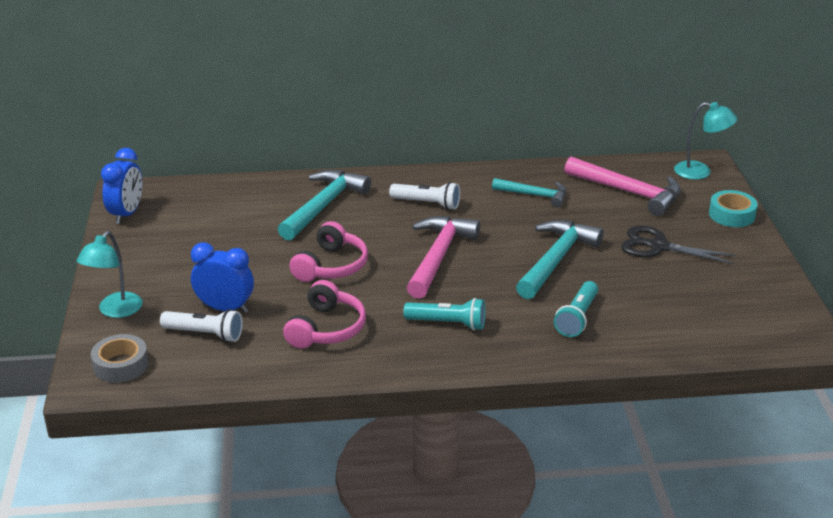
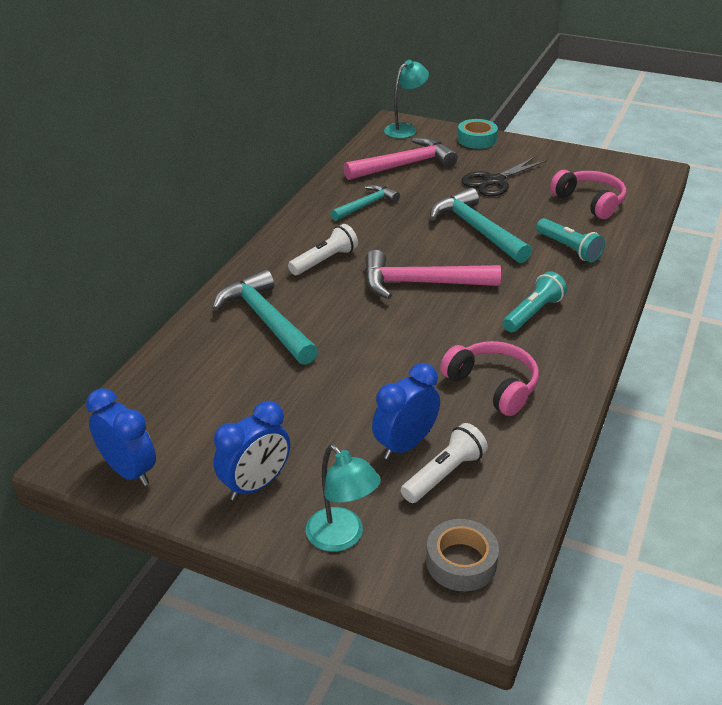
camera: 60 degrees left, 5 degrees up
pink headphones [289,221,368,282] -> pink headphones moved to [550,170,626,219]
pink hammer [407,216,480,299] -> pink hammer turned 45 degrees counterclockwise [365,250,501,299]
none -> blue clock [214,401,290,501]

